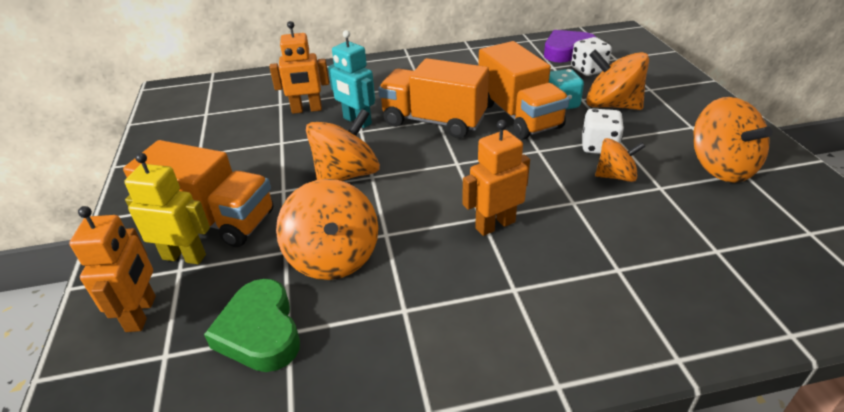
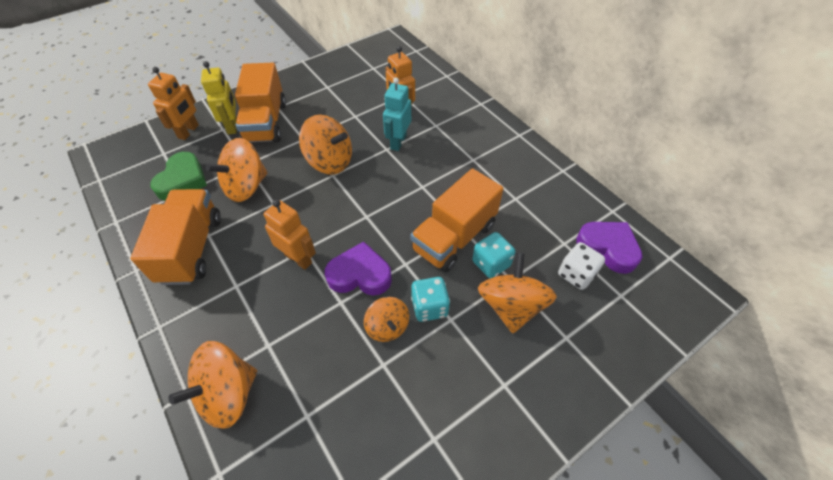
camera: 65 degrees right, 15 degrees up
orange robot [69,206,156,332] -> orange robot turned 45 degrees counterclockwise [148,67,199,140]
green heart [204,279,300,372] -> green heart turned 150 degrees clockwise [150,152,207,201]
orange truck [378,58,489,138] -> orange truck moved to [130,189,221,285]
white dice [582,108,624,154] -> turquoise dice [411,277,450,322]
orange spinning top [693,97,773,183] -> orange spinning top moved to [169,341,257,429]
none -> purple heart [325,241,392,295]

